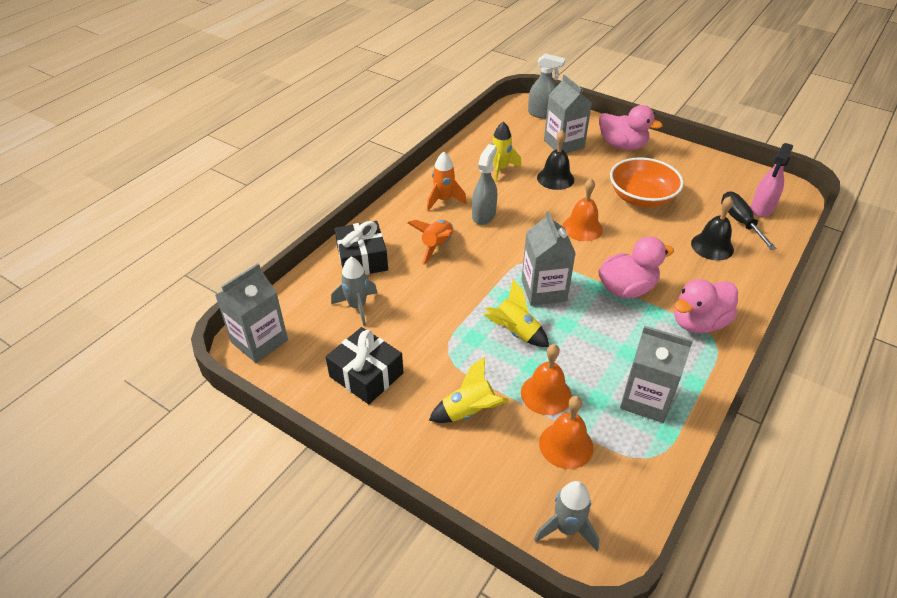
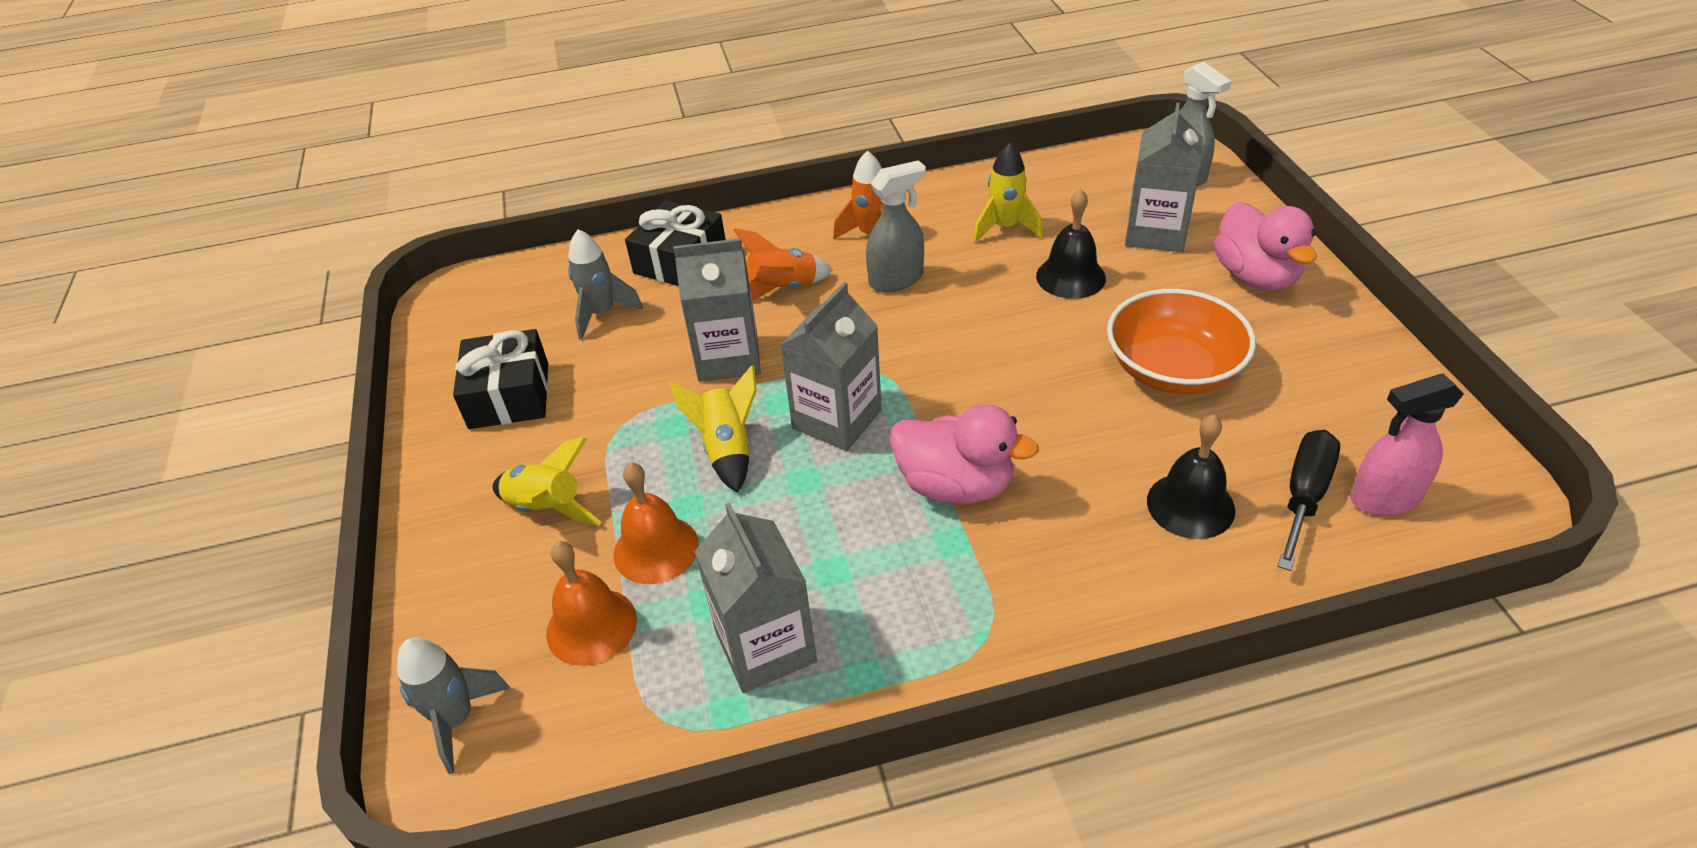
camera: 45 degrees right, 0 degrees up
grey carton [215,263,288,363] -> grey carton moved to [673,238,761,382]
orange bell [562,178,603,241] -> none
pink duck [674,279,738,333] -> none

